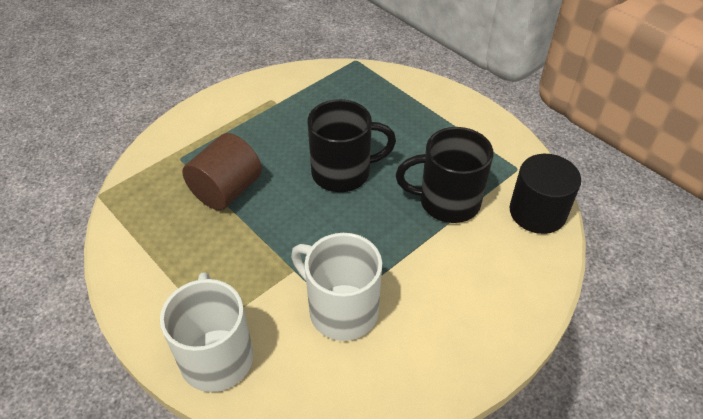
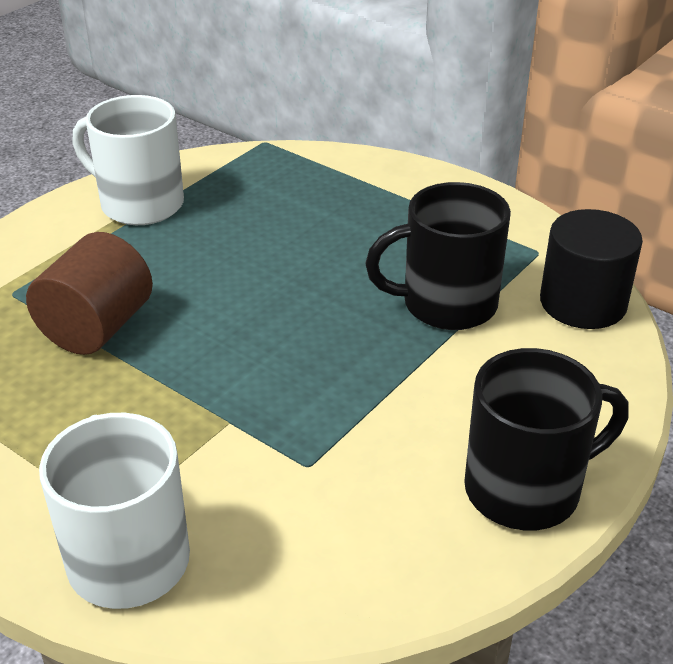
camera: 10 degrees left, 10 degrees down
white mug [291,233,382,341] -> white mug moved to [73,95,184,225]
black mug [308,99,396,192] -> black mug moved to [464,348,629,530]

